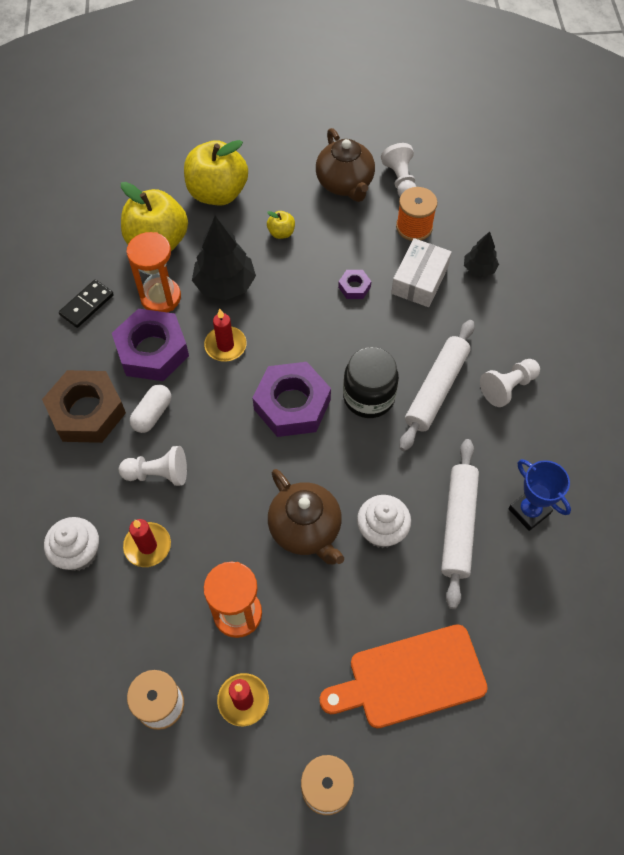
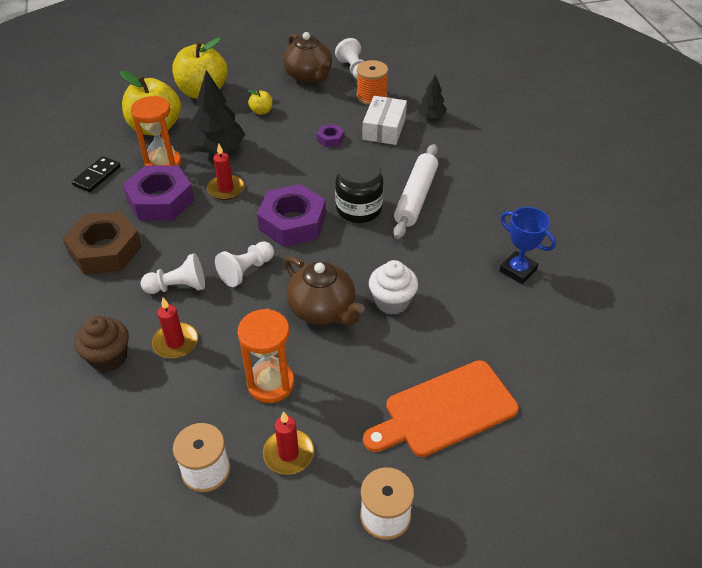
camera: 10 degrees left, 15 degrees down
white cupcake [44,517,99,571] -> brown cupcake [74,316,129,372]
white capsule [130,385,171,433] -> none
white rolling pin [441,439,479,609] -> none
white pawn [480,359,540,407] -> white pawn moved to [215,241,274,287]

